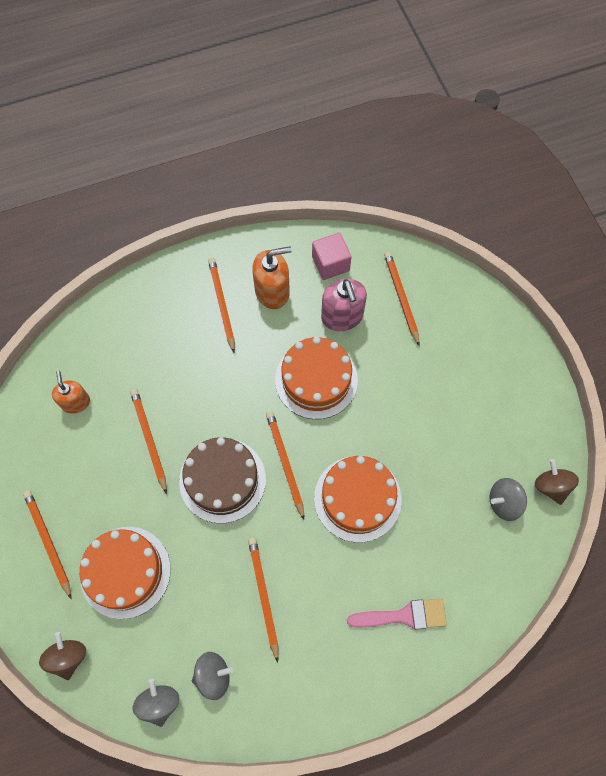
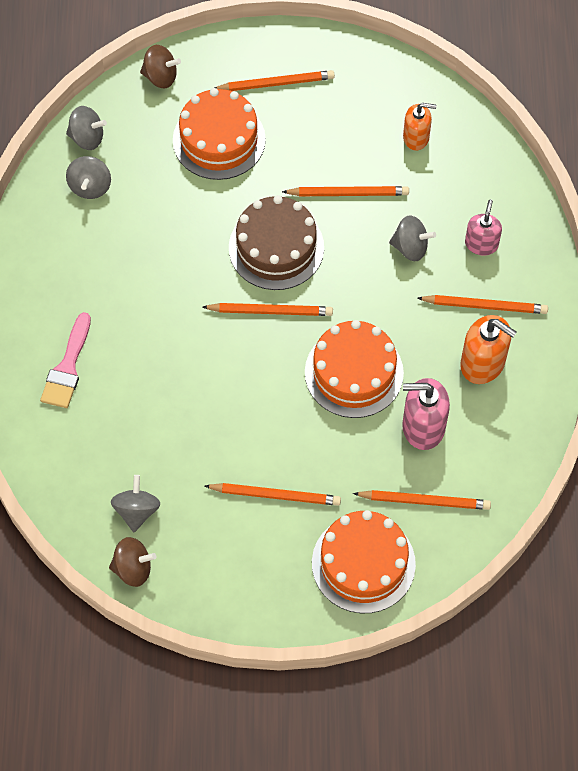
camera: 110 degrees right, 5 degrees down
orange pencil [248,537,279,663] -> orange pencil moved to [205,483,341,506]
orange soap dispenser [252,246,292,309] -> orange soap dispenser turned 60 degrees counterclockwise [460,315,517,384]
pink cube [312,232,352,280] -> none
orange cake [314,456,402,543] -> orange cake moved to [312,510,416,613]
none -> grey spinning top [389,215,436,261]
none -> pink soap dispenser [465,200,502,255]

